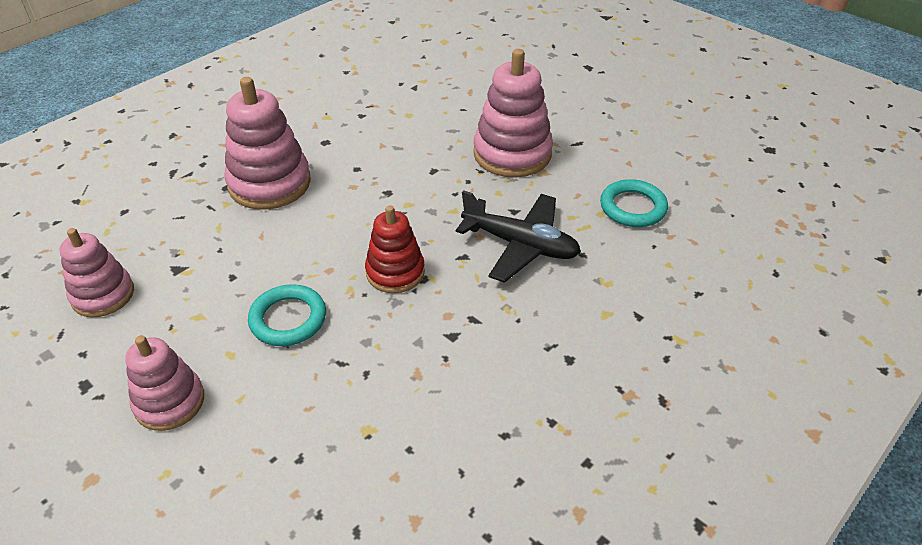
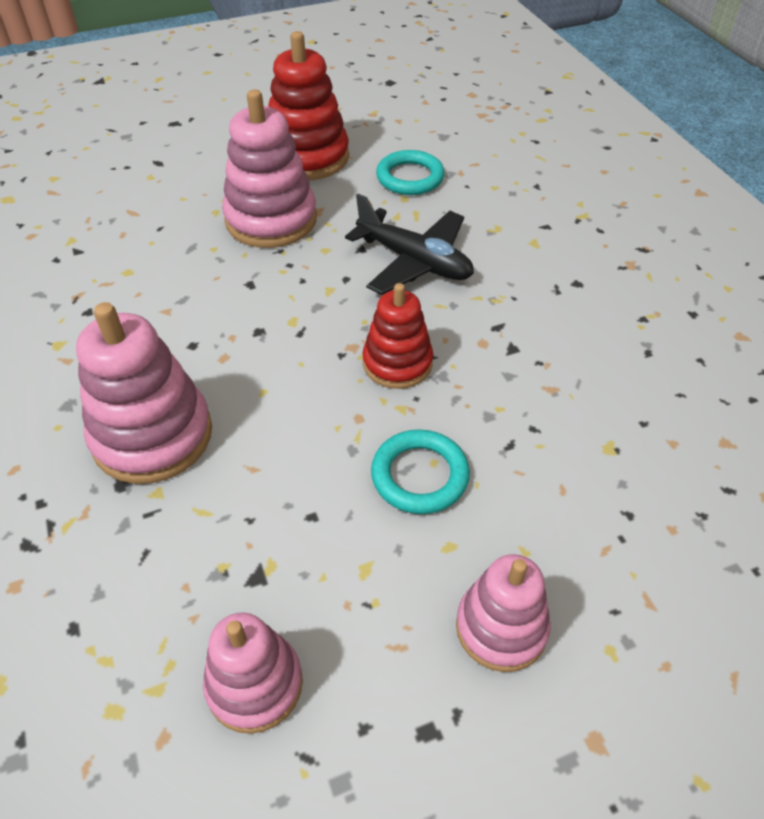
camera: 65 degrees left, 5 degrees up
black plane [456,190,581,283] -> black plane turned 75 degrees clockwise [345,194,474,295]
none -> red stacking toy [268,31,349,180]

